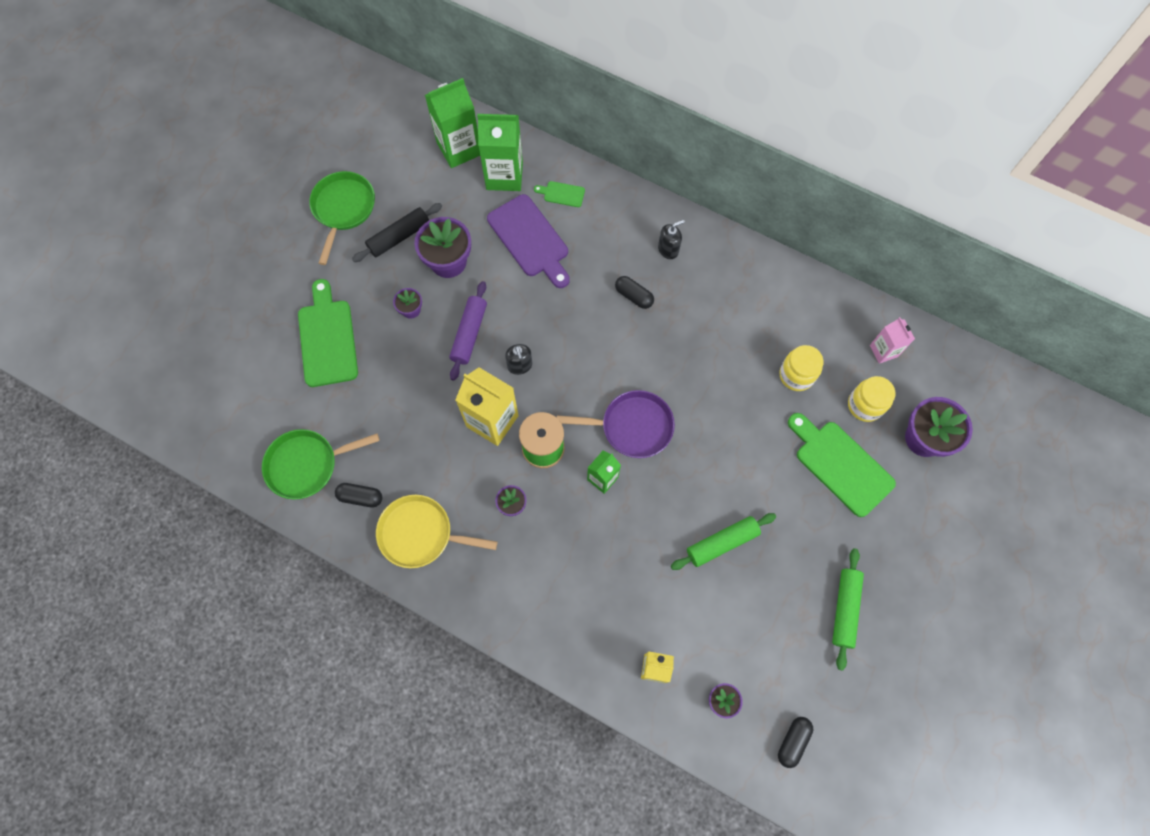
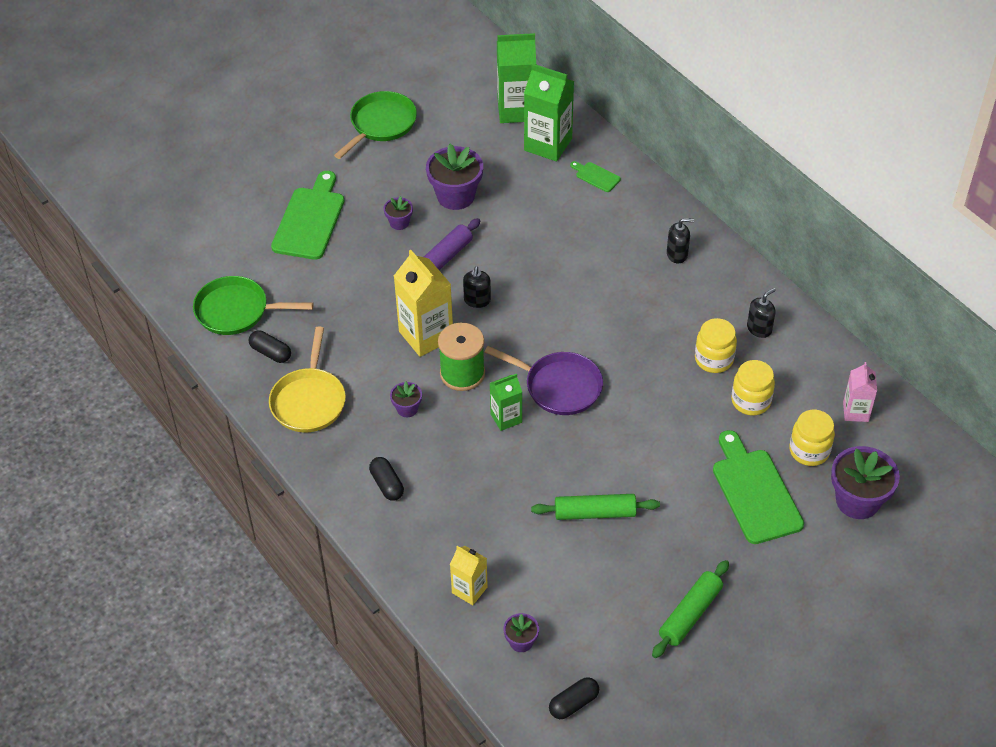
camera: 25 degrees right, 20 degrees down
black rolling pin [352,203,442,262] -> none
yellow pan [376,495,497,568] -> yellow pan turned 120 degrees counterclockwise [269,326,346,432]
purple cutting board [487,194,570,288] -> none
black capsule [615,276,654,309] -> black capsule moved to [369,457,404,501]
none -> yellow jar [695,318,737,373]
none -> black soap dispenser [747,288,776,338]

